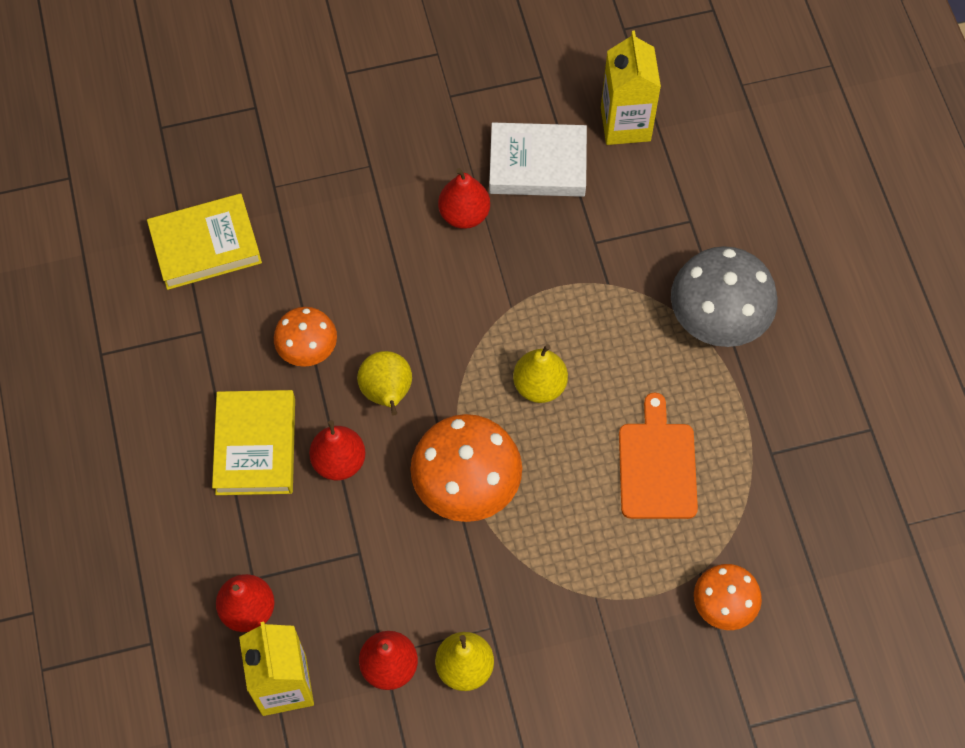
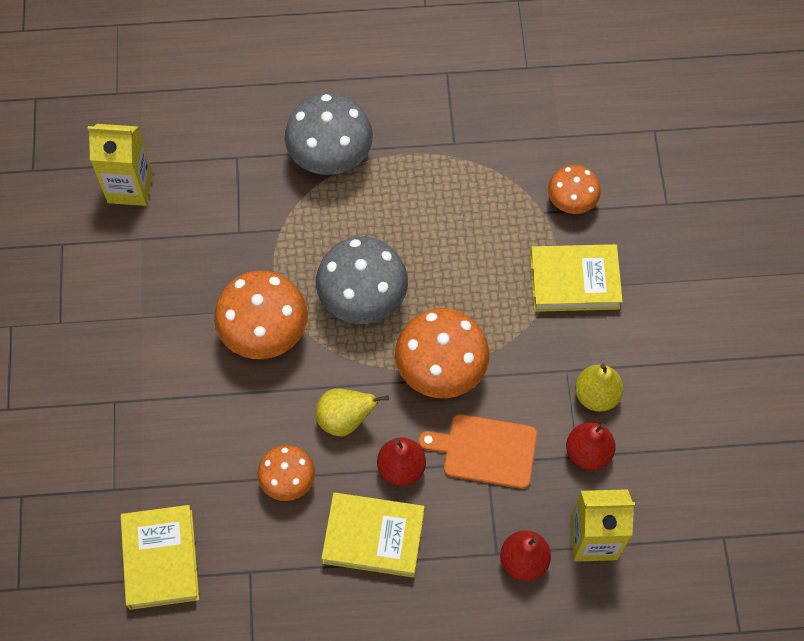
camera: 80 degrees left, 0 degrees up
red pear [438,168,490,229] -> none
white book [489,122,587,197] -> none
yellow pear [513,344,568,403] -> grey mushroom [316,237,408,324]
orange cutting board [619,392,698,519] -> orange cutting board moved to [418,414,537,489]
none -> orange mushroom [214,271,308,359]
none -> yellow book [530,244,623,312]

